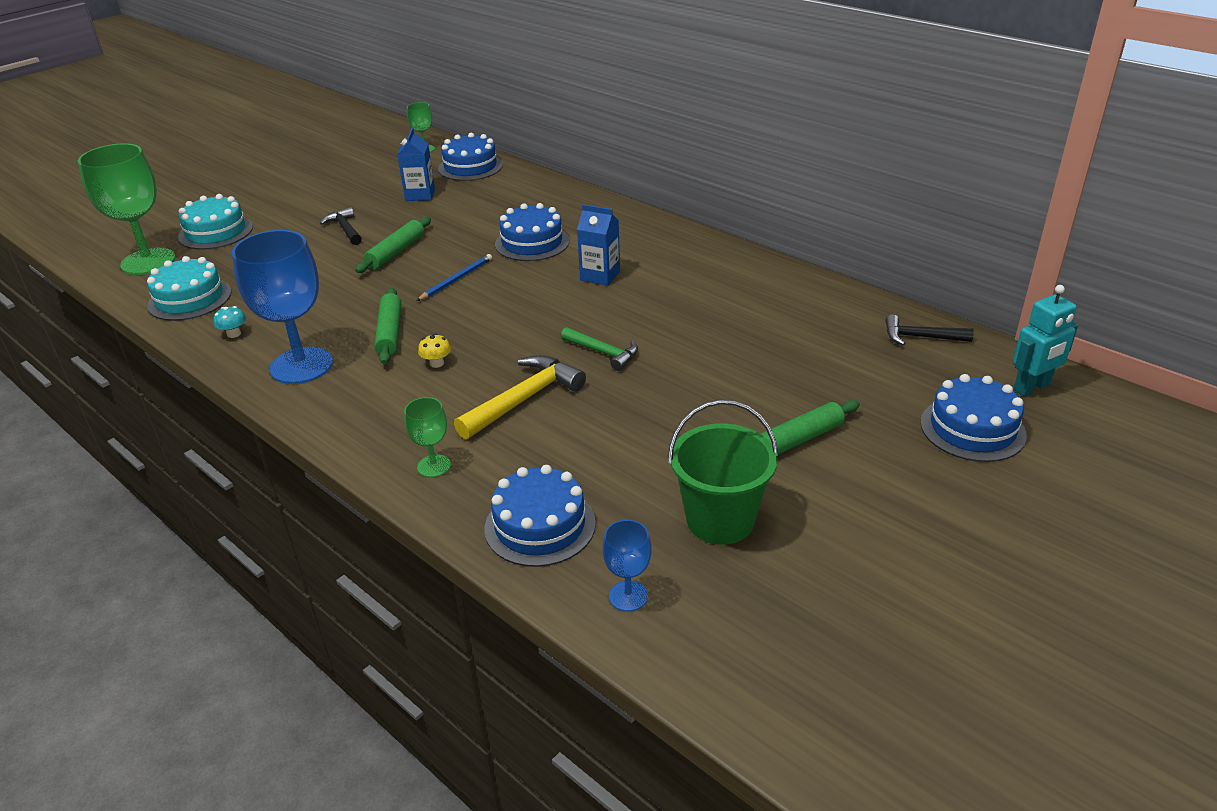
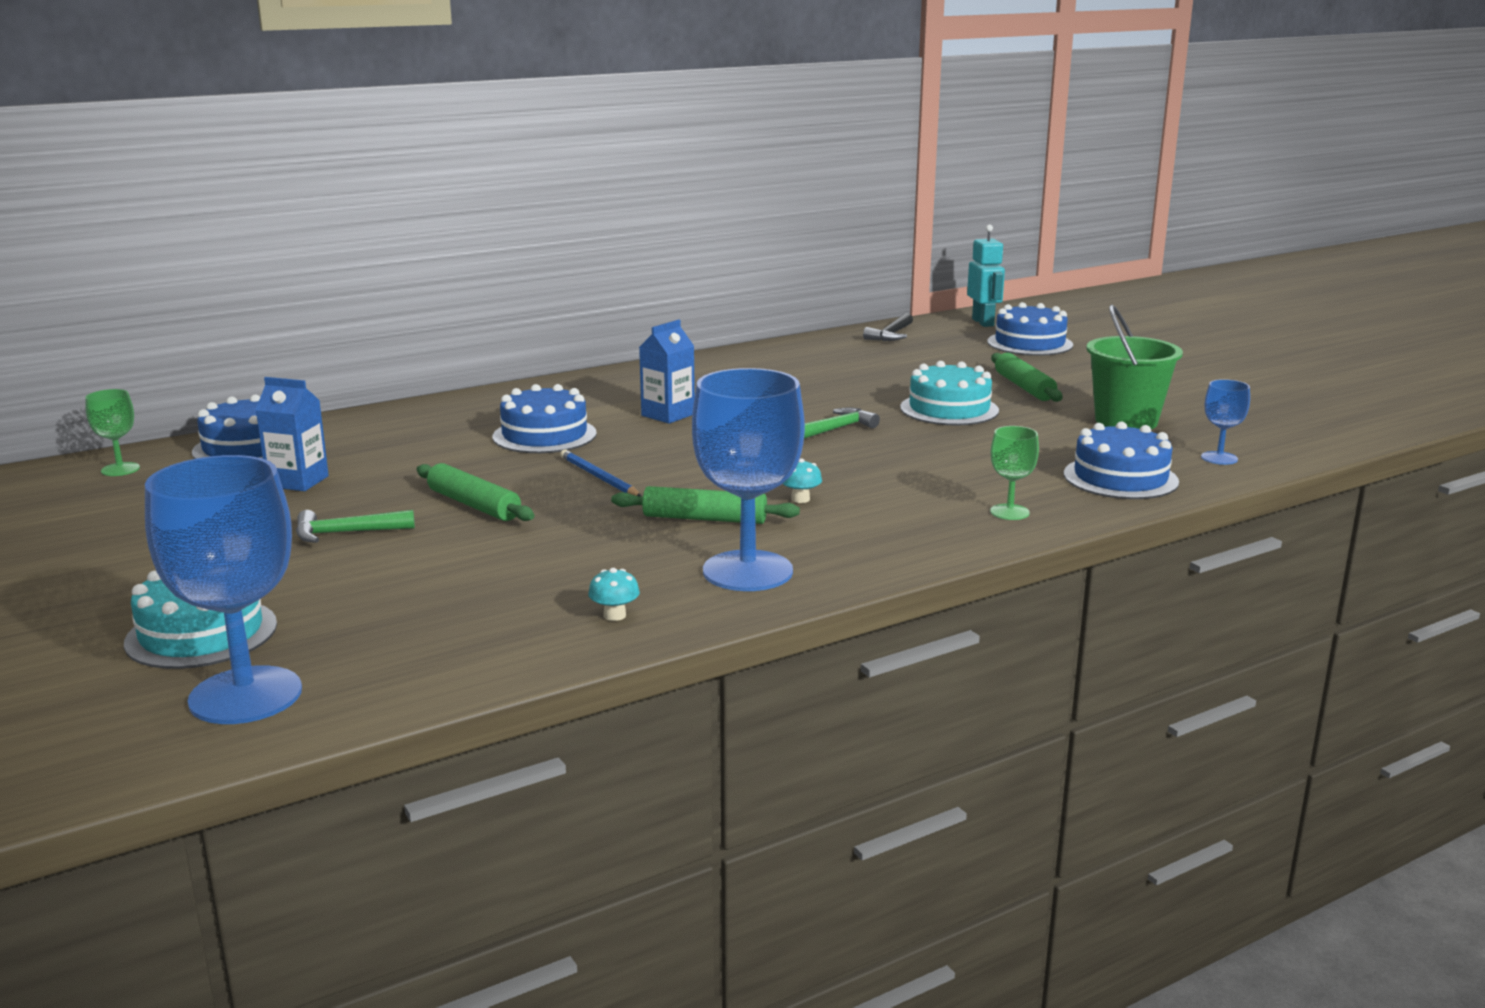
camera: 75 degrees left, 15 degrees down
green goblet [78,143,176,275] -> blue goblet [145,455,302,724]
turquoise cake [147,256,231,321] -> turquoise cake moved to [900,361,999,426]
black hammer [320,207,362,245] -> green hammer [296,510,415,543]
yellow mushroom [418,334,451,368] -> turquoise mushroom [783,459,822,503]
yellow hammer [454,355,586,439] -> none

